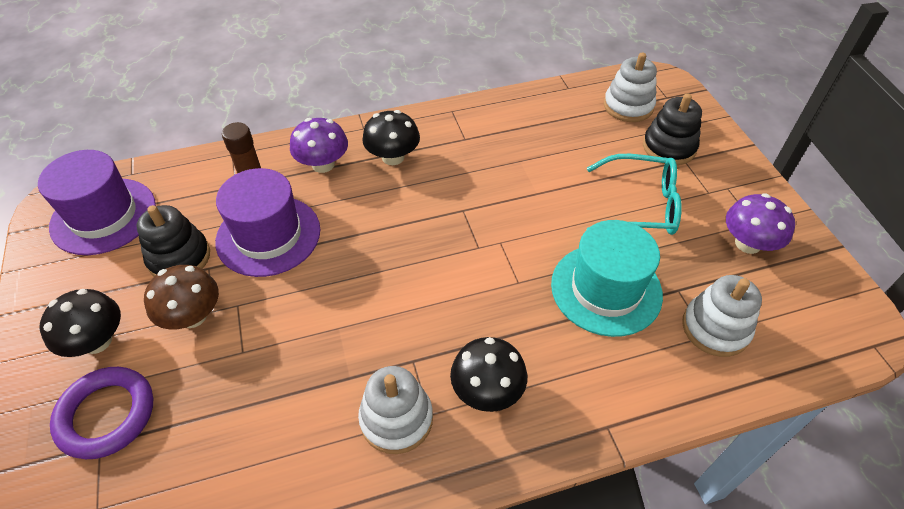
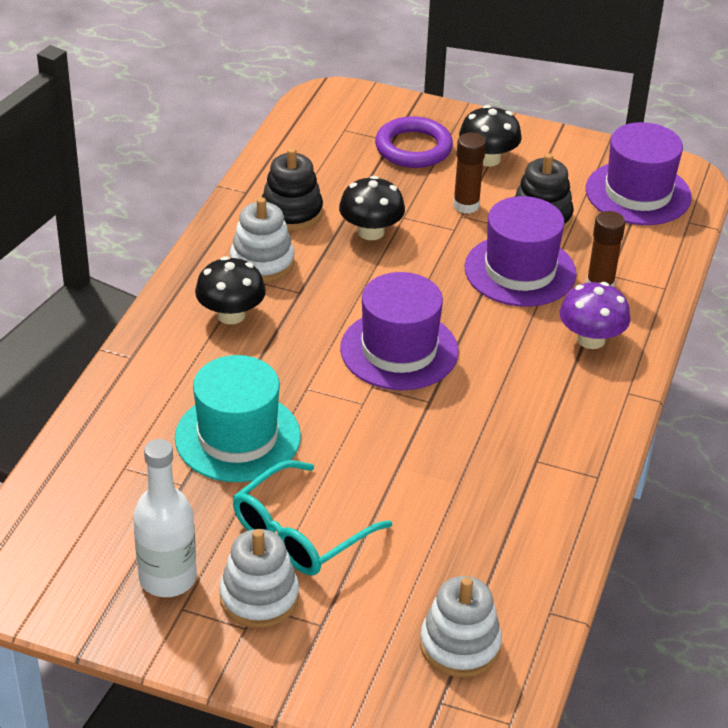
camera: 125 degrees right, 10 degrees down
brown mushroom [144,265,219,329] -> brown glue stick [453,132,486,214]
black mushroom [362,110,420,165] -> black mushroom moved to [339,176,405,240]
black stacking toy [643,93,702,165] -> black stacking toy moved to [262,148,323,231]
white stacking toy [682,275,762,357] -> white stacking toy moved to [219,529,299,628]
purple mushroom [726,193,795,254] -> white bottle [133,439,197,597]
none -> purple hat [340,272,459,390]

